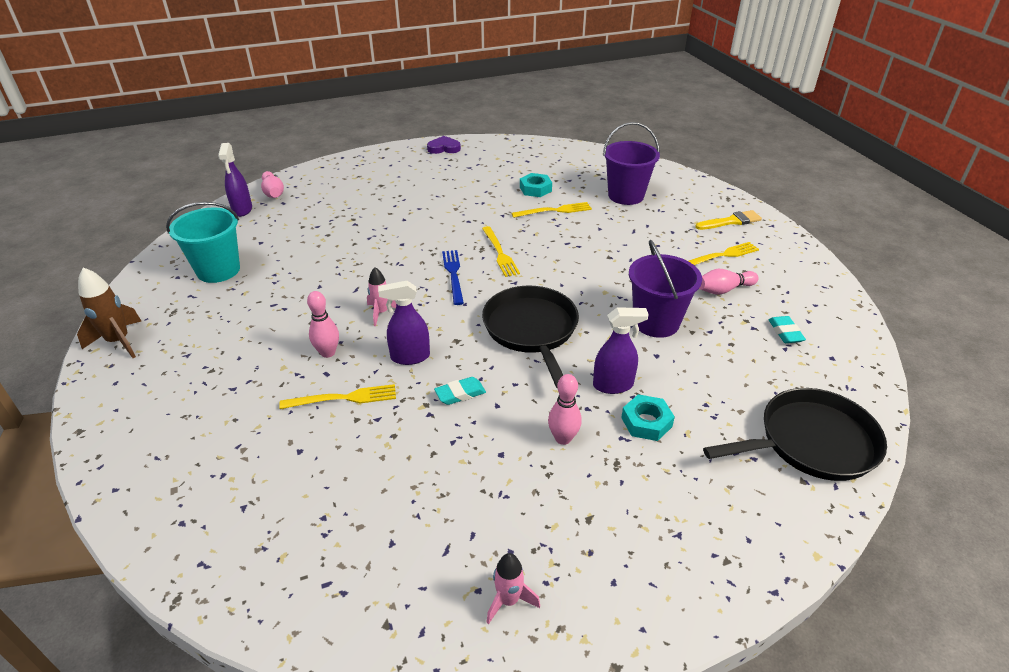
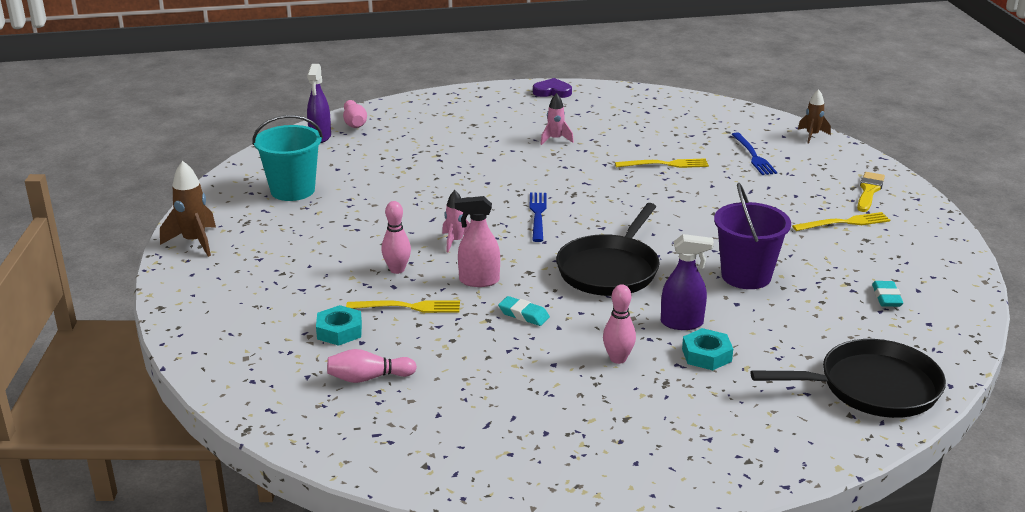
camera: 10 degrees right, 10 degrees down
purple spray bottle [378,281,430,365] -> pink spray bottle [455,196,500,287]
turquoise eraser [434,377,486,405] -> turquoise eraser turned 45 degrees clockwise [498,296,550,326]
yellow fork [482,226,520,277] -> none
black pan [482,286,579,389] -> black pan turned 150 degrees counterclockwise [556,203,660,296]
pink rocket [486,553,540,624] -> pink rocket moved to [540,93,574,145]
turquoise nut [520,173,552,197] -> turquoise nut moved to [316,305,362,346]
purple bucket [603,122,660,205] -> blue fork [731,132,777,175]
yellow brush [695,210,762,230] -> yellow brush turned 60 degrees counterclockwise [857,172,885,212]
pink bowling pin [699,269,759,295] -> pink bowling pin moved to [327,349,417,383]
none -> brown rocket [798,89,831,143]

